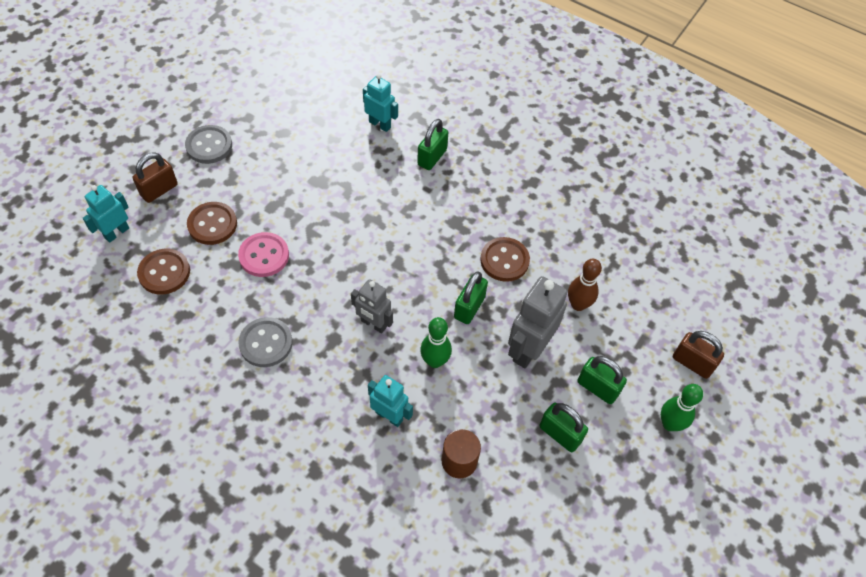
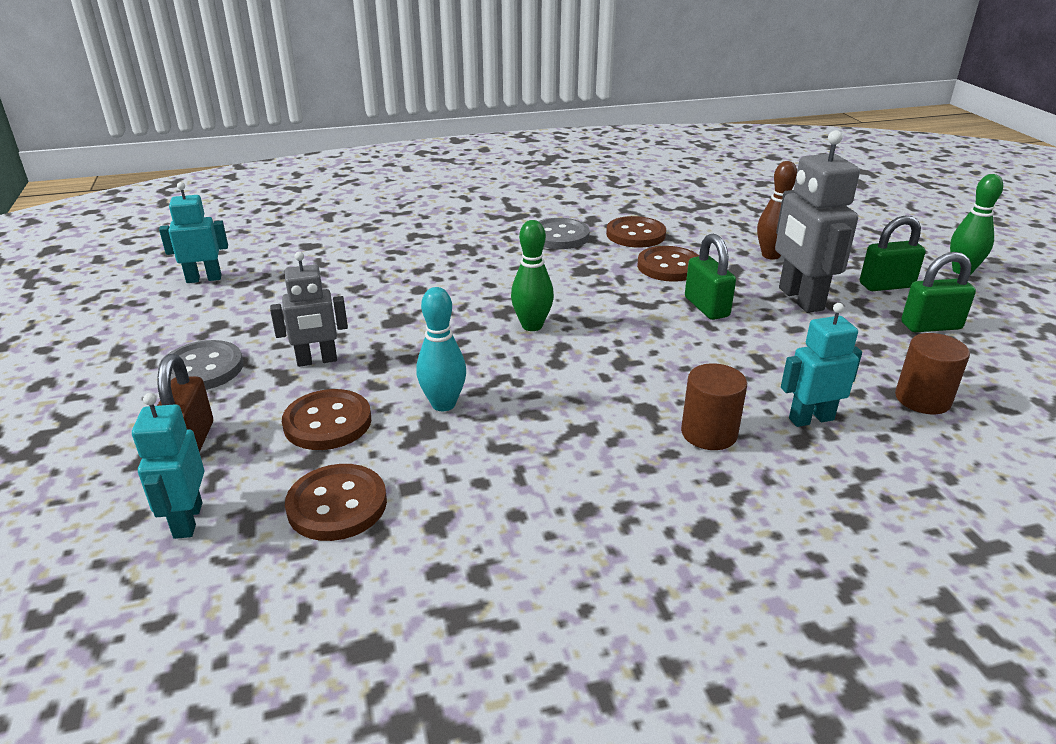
camera: 45 degrees left, 25 degrees down
pink button [238,232,289,277] -> turquoise bowling pin [416,287,466,411]
grey button [238,317,293,367] -> grey button moved to [539,218,590,249]
grey robot [351,279,393,333] -> grey robot moved to [270,252,348,367]
turquoise robot [363,74,398,132] -> turquoise robot moved to [159,182,228,283]
green padlock [417,119,448,170] -> none
green bowling pin [420,317,452,368] -> green bowling pin moved to [511,220,554,331]
brown padlock [673,331,724,379] -> none
none -> brown button [606,216,666,248]
none -> brown cylinder [681,363,747,450]

